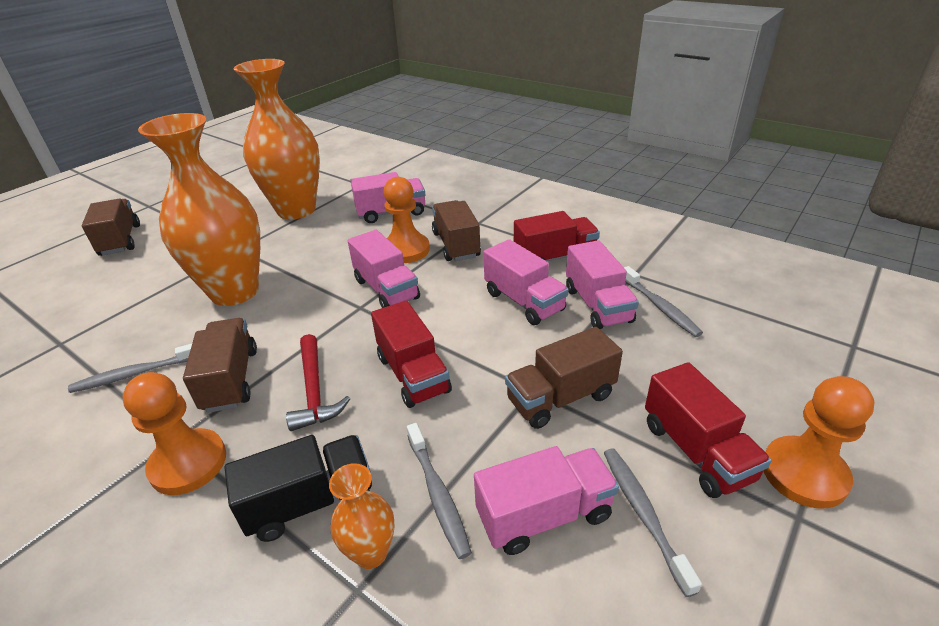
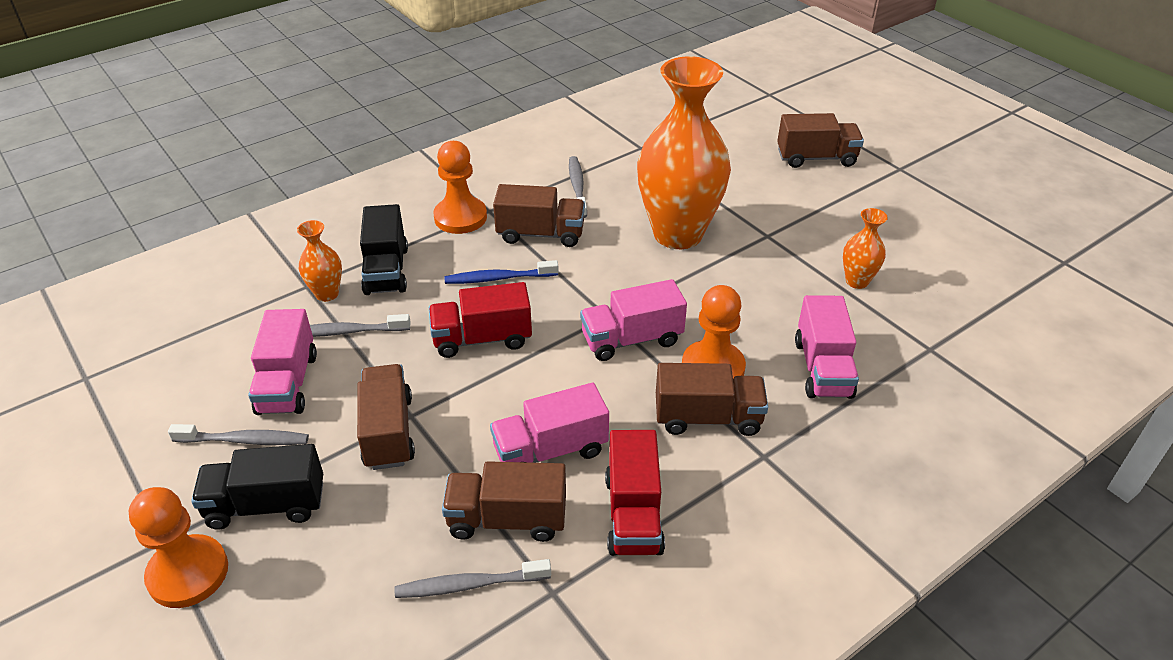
camera: 105 degrees right, 5 degrees up
orange vase [234,59,320,219] -> orange vase [843,208,888,289], size x0.43
red hammer [286,334,350,431] -> blue toothbrush [444,260,559,284]
pink truck [566,240,639,330] -> brown truck [442,461,566,542]
red truck [645,362,771,498] -> black truck [191,444,323,529]

